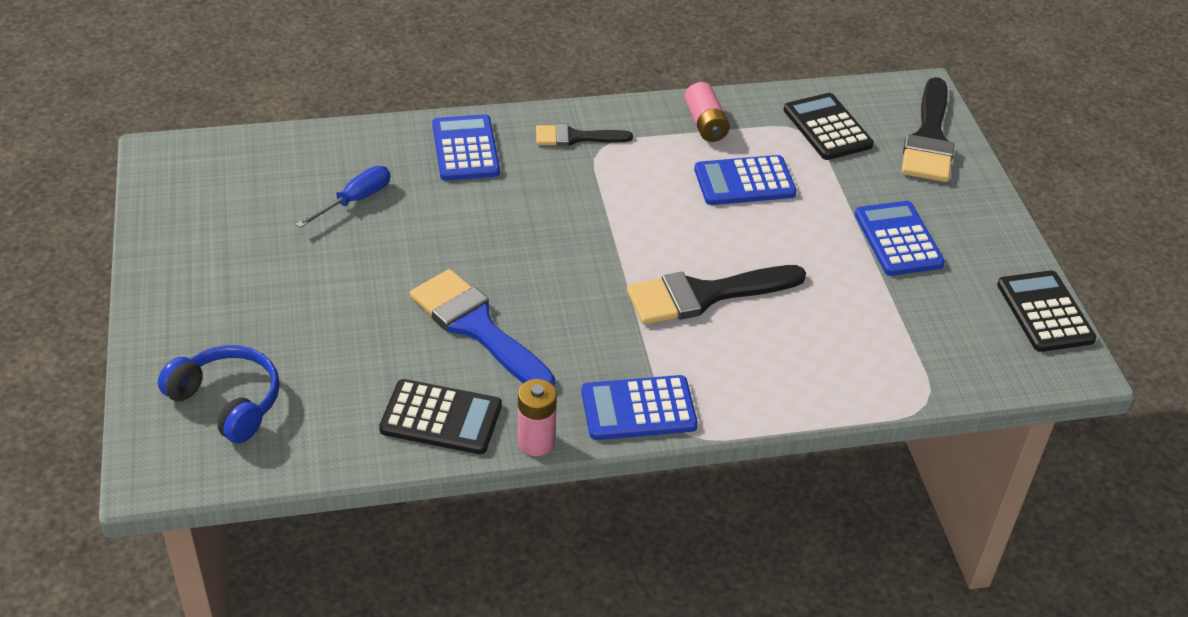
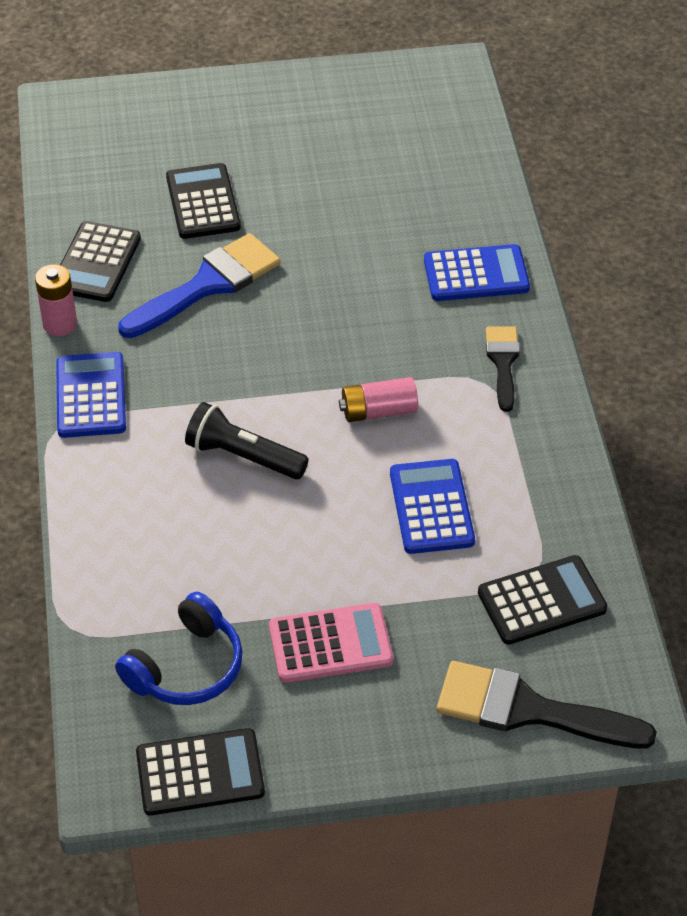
camera: 95 degrees right, 5 degrees up
blue headphones [158,345,280,443] -> blue headphones moved to [115,592,243,705]
blue screwdriver [296,166,390,228] -> none
black brush [627,265,806,325] -> black flashlight [185,402,309,480]
pink battery [684,82,730,142] -> pink battery moved to [339,377,418,422]
blue calculator [855,201,945,276] -> pink calculator [269,603,393,683]
none -> black calculator [166,163,241,239]

